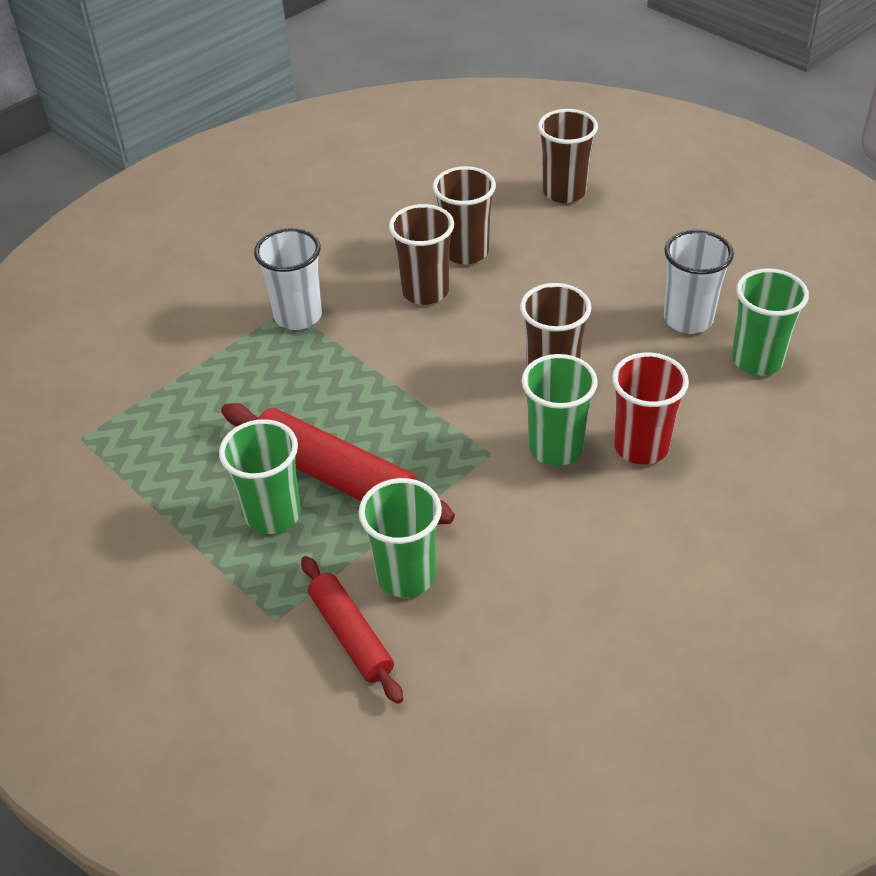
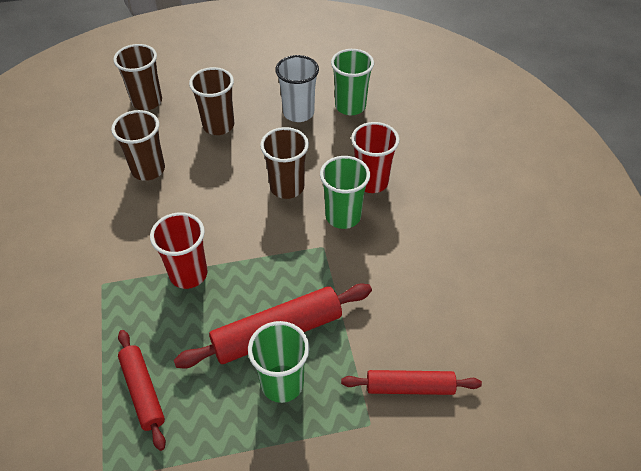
camera: 60 degrees left, 5 degrees up
white cup [254,228,322,330] -> none
green cup [359,478,442,597] -> none
brown cup [389,204,454,305] -> brown cup moved to [189,67,234,135]
none -> red rolling pin [118,330,166,451]
none -> red cup [150,212,208,289]

